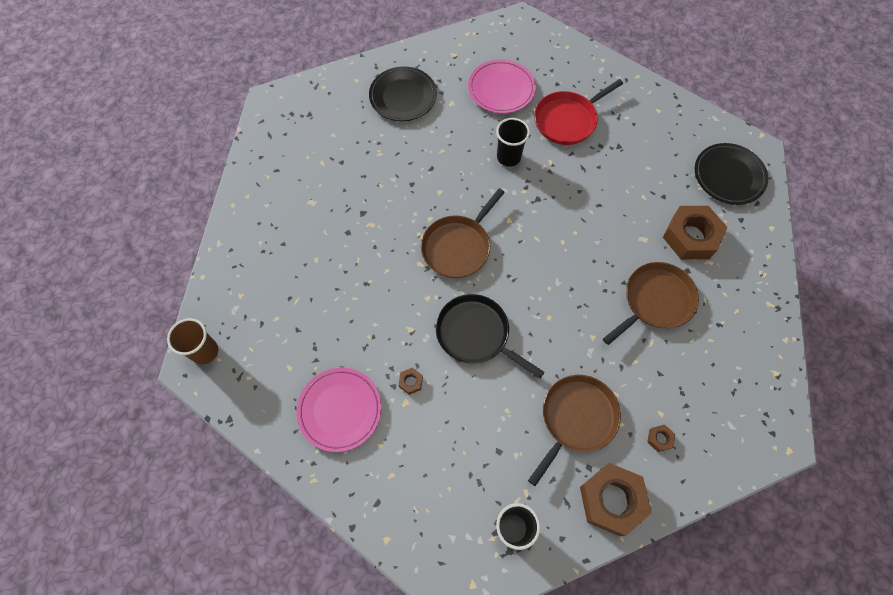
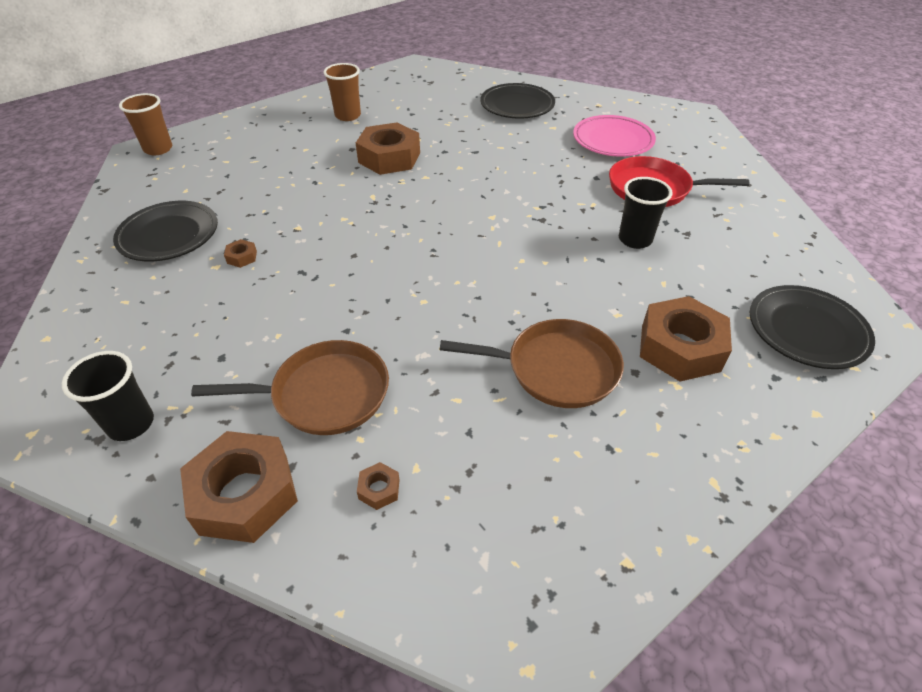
camera: 45 degrees right, 20 degrees down
pink plate [296,368,382,452] -> black plate [113,201,218,261]
brown pan [421,188,505,278] -> none
black pan [436,294,545,379] -> none
black cup [496,118,530,167] -> black cup moved to [619,177,673,249]
none -> brown cup [324,63,361,121]
none -> brown nut [356,122,420,175]

